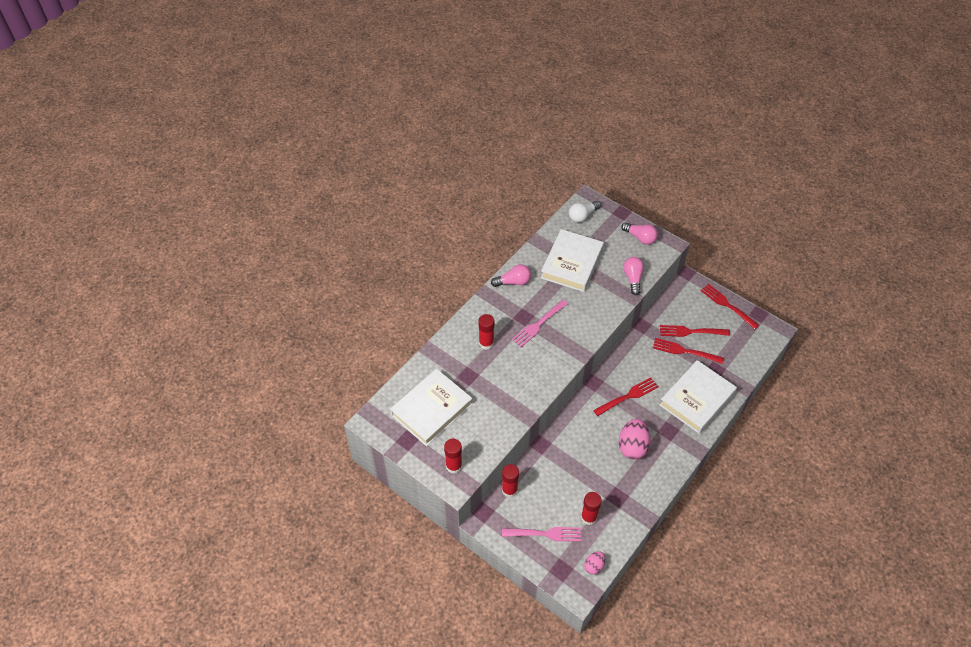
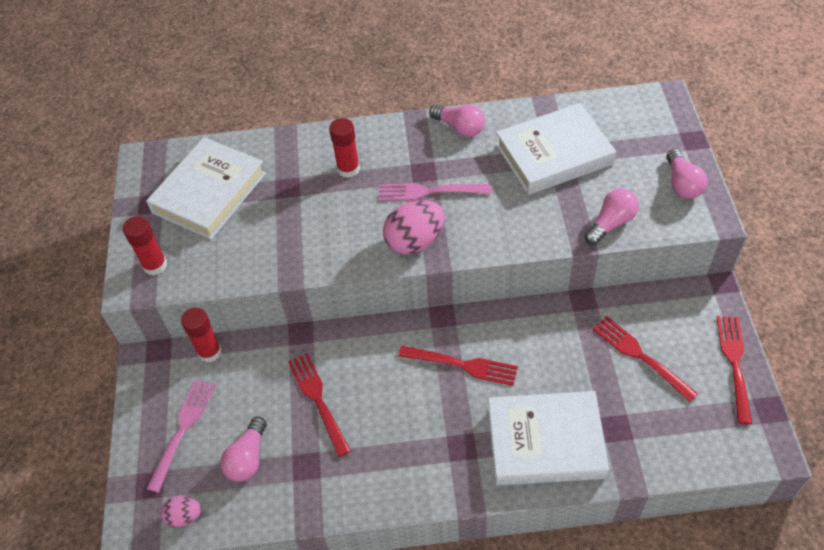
camera: 50 degrees right, 0 degrees up
white book [390,369,473,446] -> white book turned 60 degrees counterclockwise [146,137,266,240]
pink fork [502,527,581,542] -> pink fork turned 120 degrees counterclockwise [146,379,215,493]
white light bulb [569,201,601,223] -> none
red glue stick [581,492,602,525] -> pink light bulb [220,417,266,482]
pink egg [619,419,651,459] -> pink egg moved to [383,200,445,255]
red fork [653,338,724,364] -> red fork moved to [288,353,351,457]

